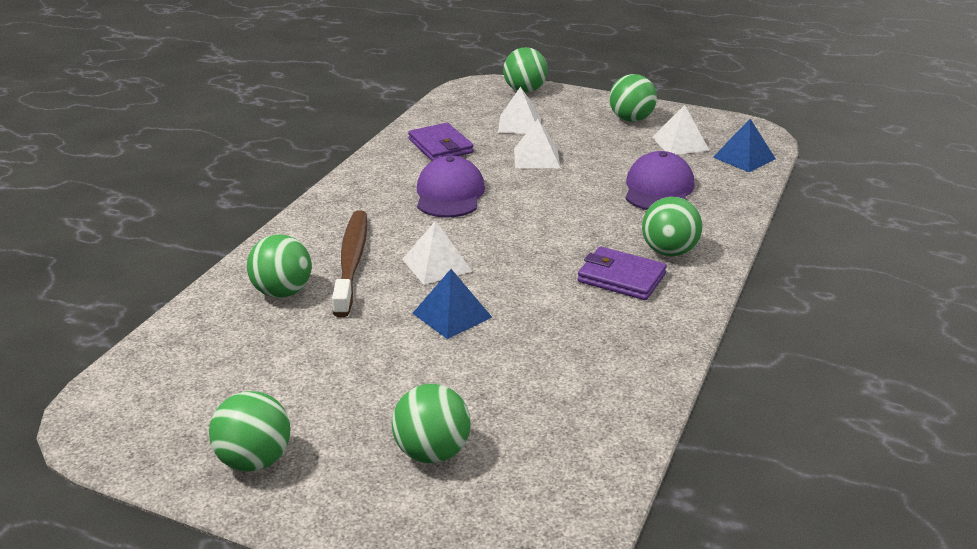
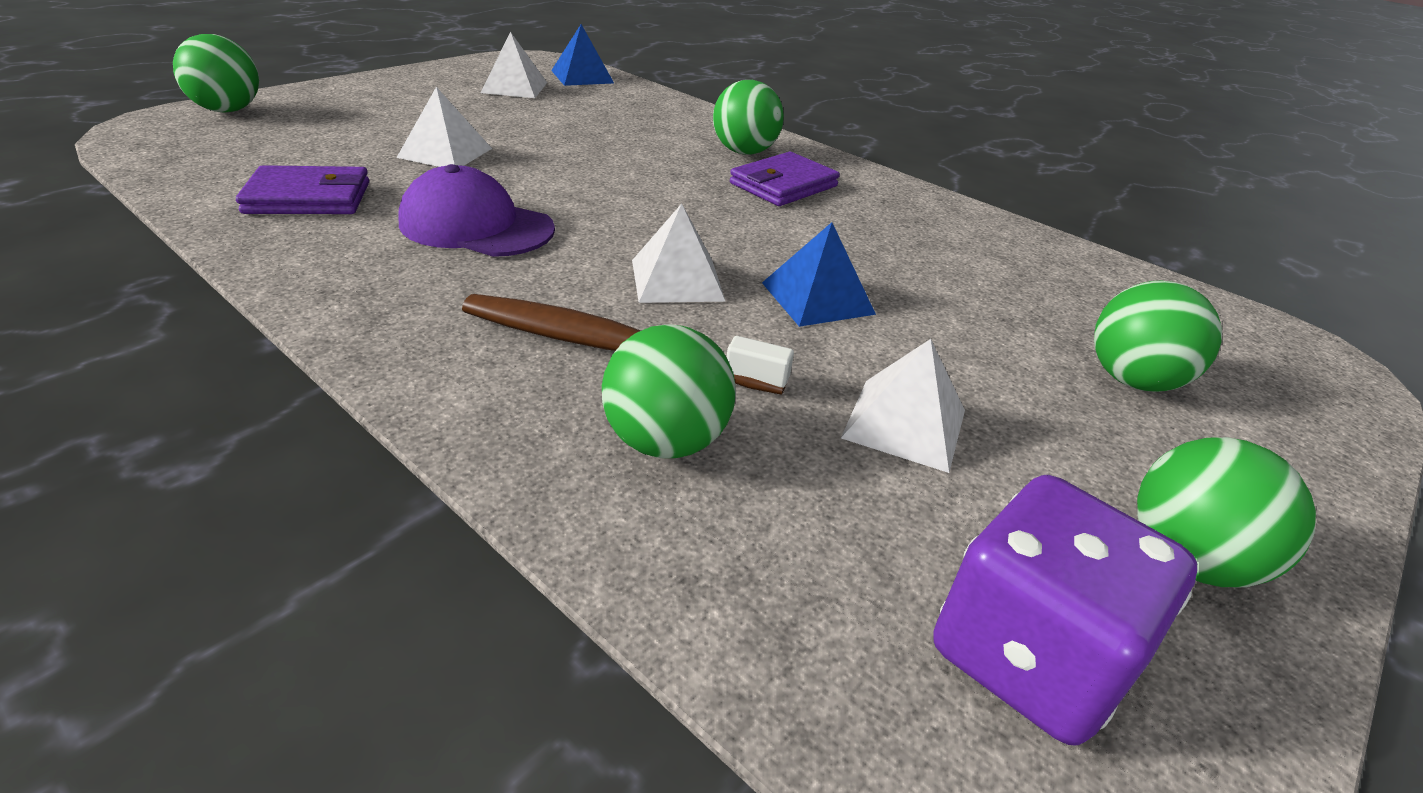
camera: 75 degrees left, 5 degrees up
white pyramid [498,86,541,134] -> white pyramid moved to [841,339,965,473]
green ball [609,74,657,122] -> none
purple cap [626,151,695,210] -> none
none -> purple dice [933,475,1197,745]

